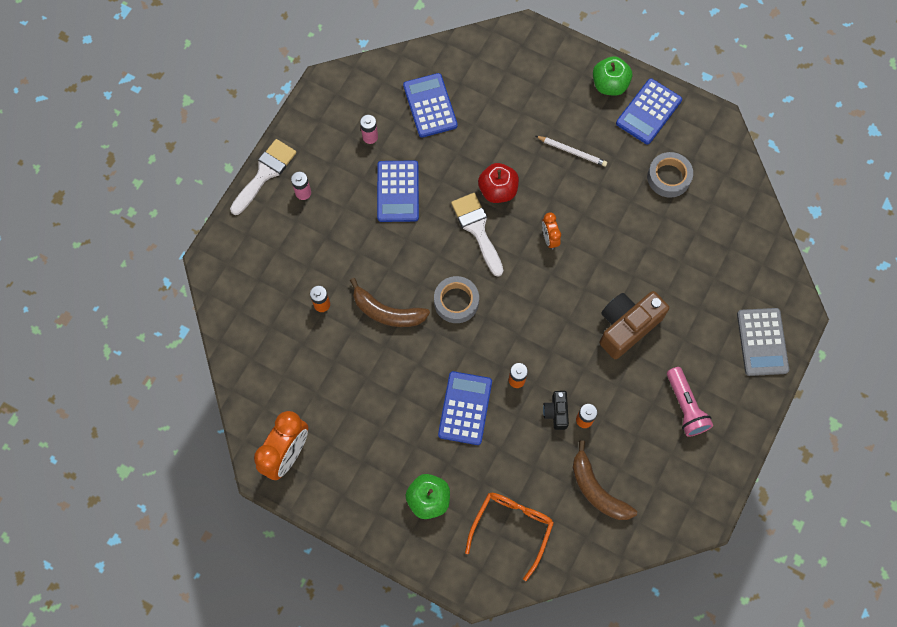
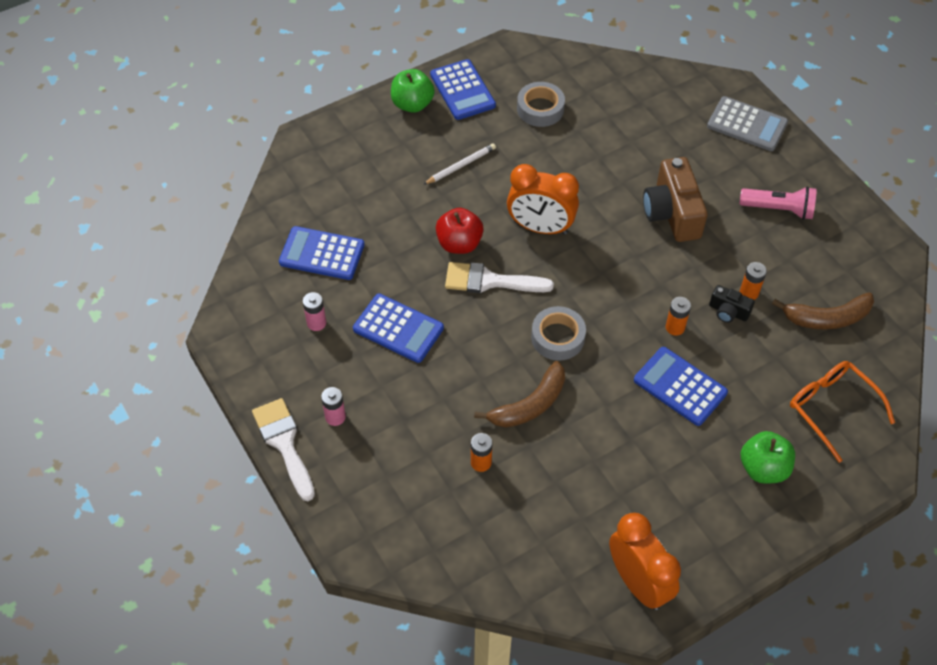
camera: 60 degrees left, 15 degrees down
orange clock [542,212,561,250] -> orange clock [507,164,579,235], size x1.96

